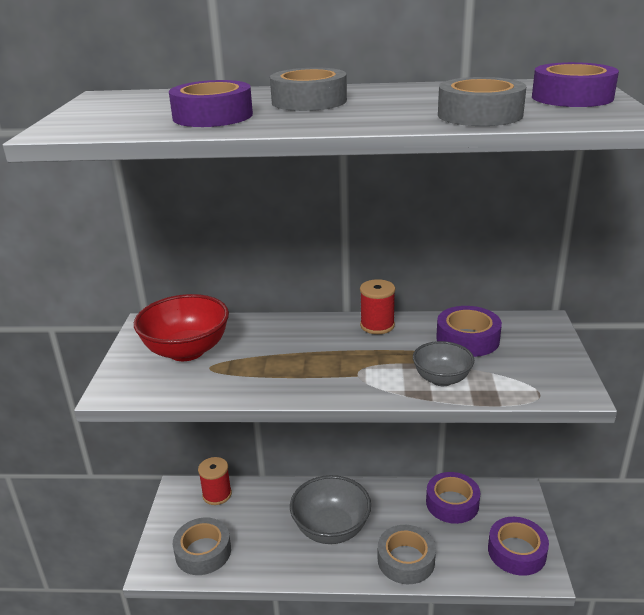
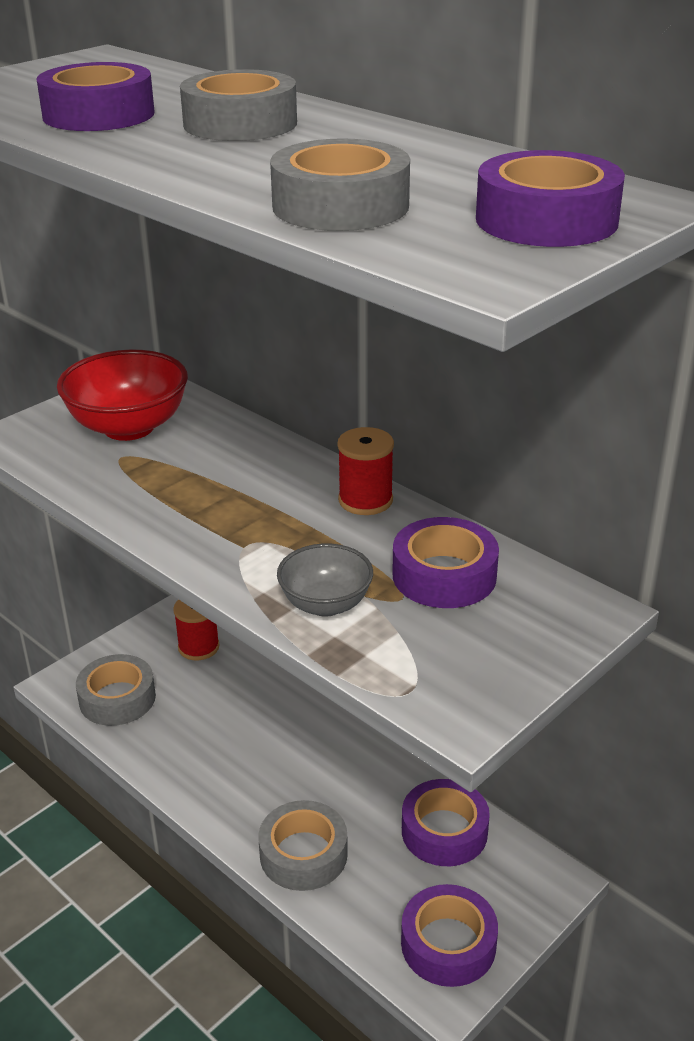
camera: 40 degrees right, 5 degrees up
grey bowl [290,475,371,544] -> none

